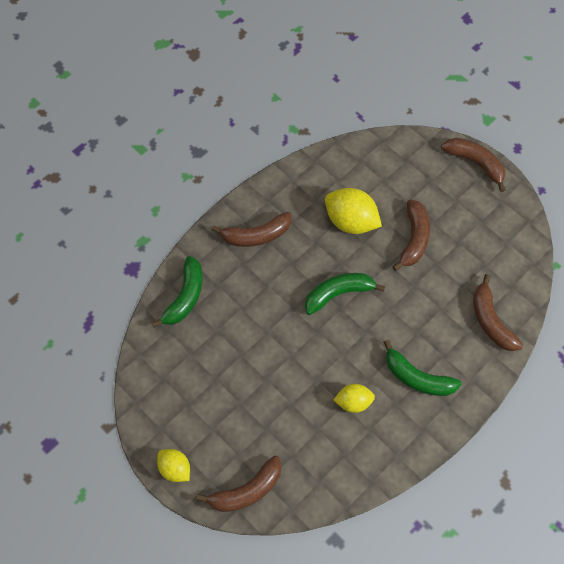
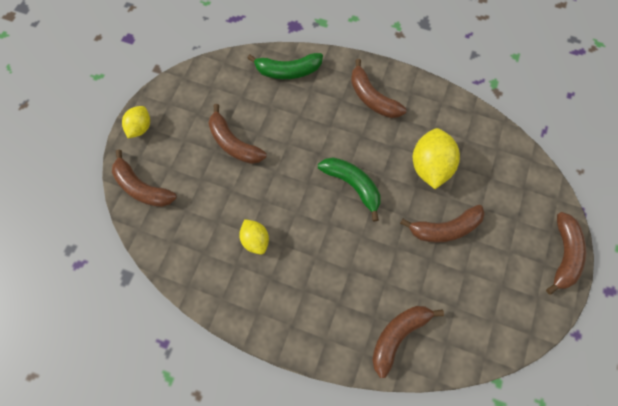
camera: 65 degrees right, 5 degrees up
green banana [384,340,462,396] -> none
none -> brown banana [209,104,267,164]

